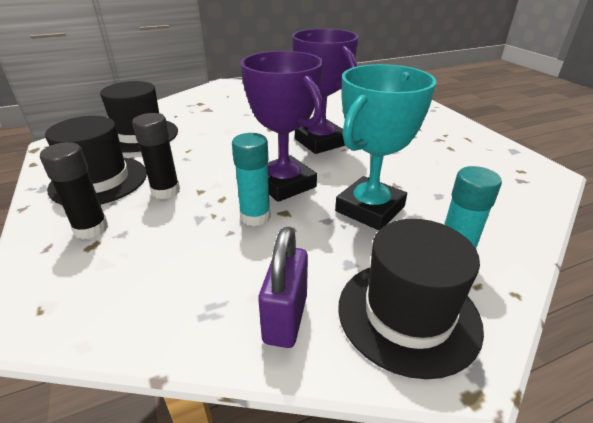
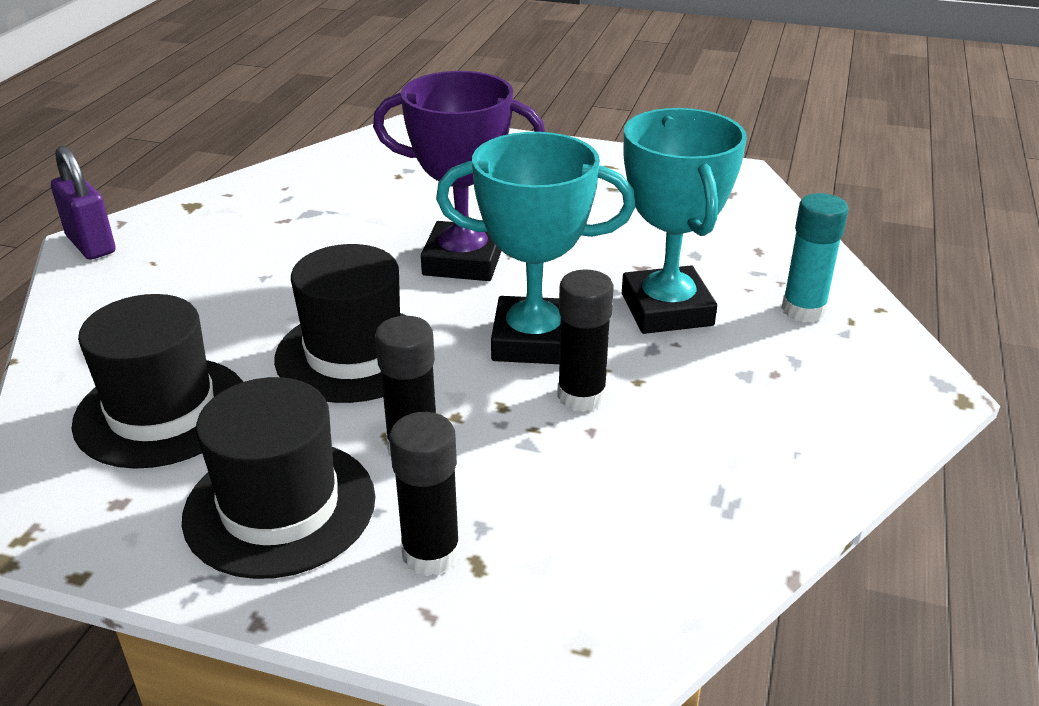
camera: 50 degrees left, 0 degrees up
turquoise glue stick [232,133,271,226] -> black glue stick [557,269,614,412]
purple trophy [240,51,324,202] -> turquoise trophy [436,132,635,364]
purple padlock [258,227,308,348] -> purple padlock moved to [51,146,116,259]
black hat [338,219,484,379] -> black hat moved to [274,244,407,403]

